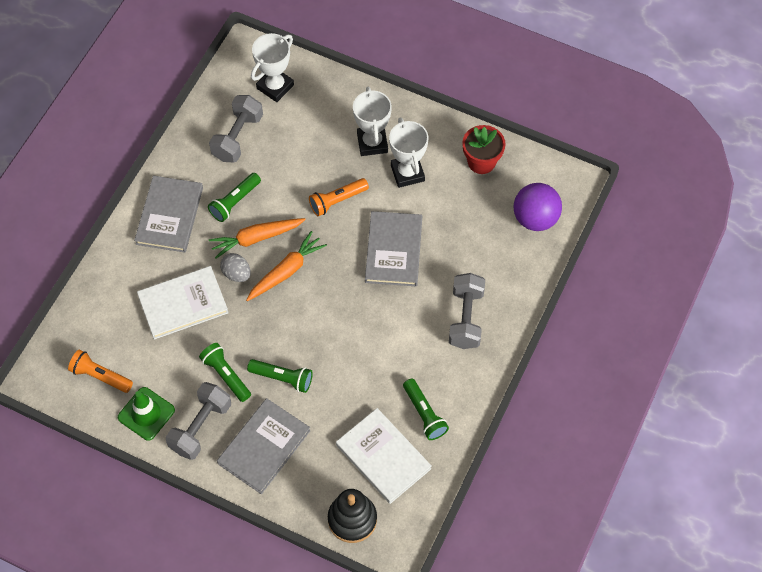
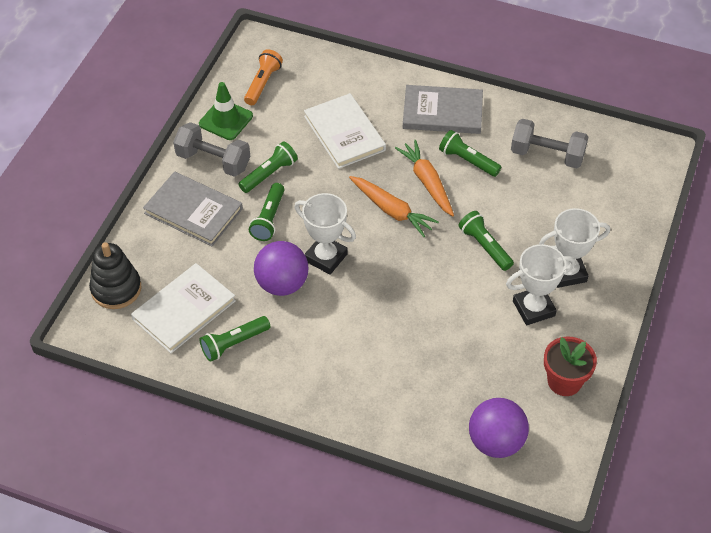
camera: 85 degrees right, 10 degrees down
grey egg [220,253,251,282] -> none
white trophy [251,33,294,102] -> white trophy moved to [294,193,356,275]
orange flashlight [309,178,369,216] -> green flashlight [459,211,514,271]
grey book [365,211,422,286] -> none
grey dumbbell [449,273,485,349] -> none
none -> purple ball [254,241,308,296]

